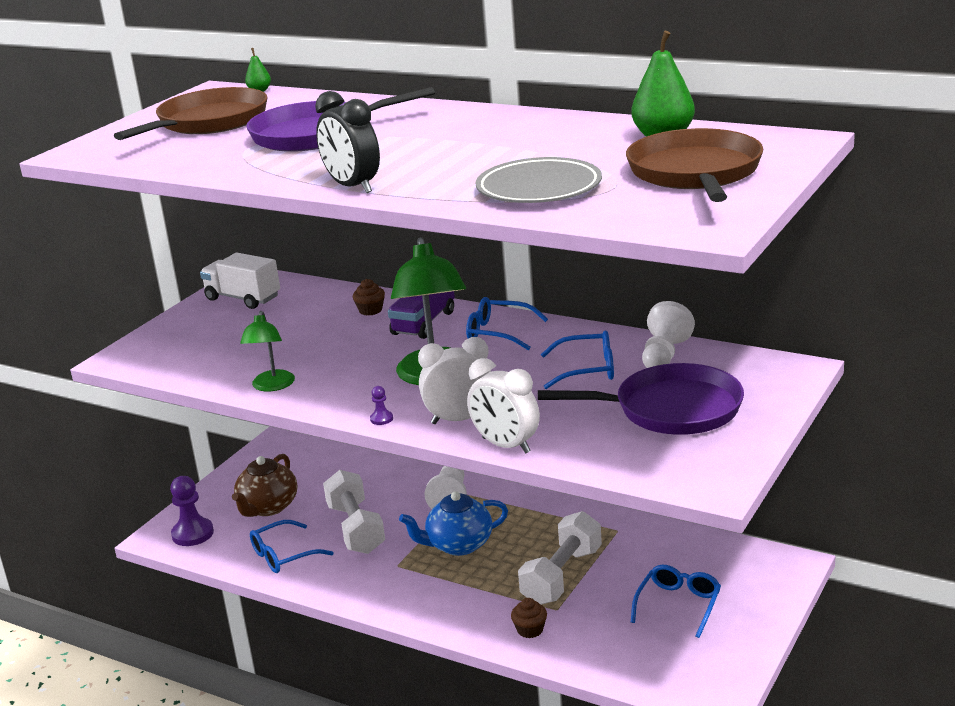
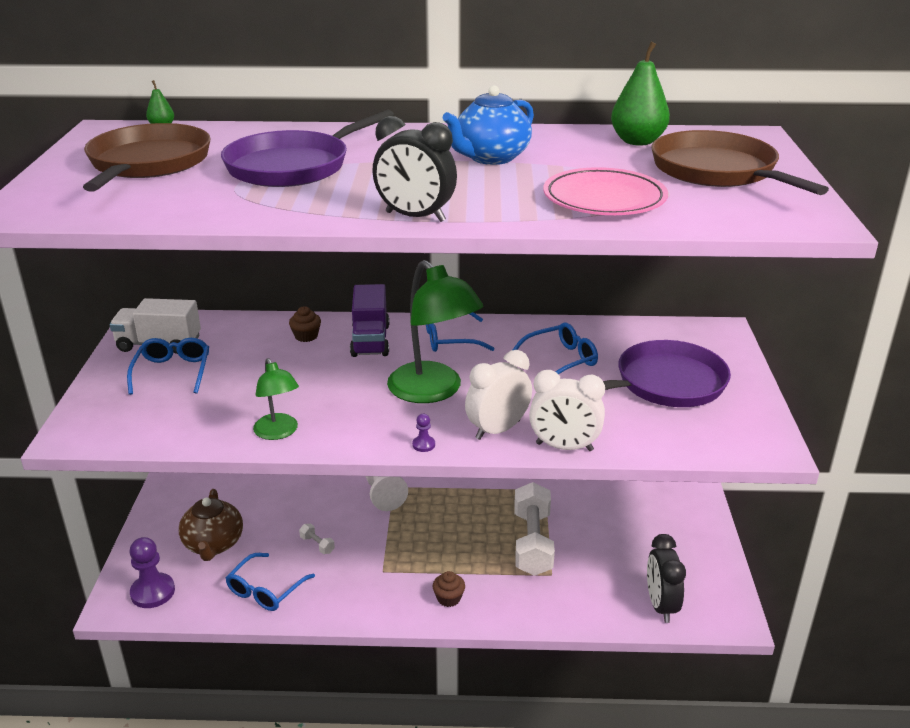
camera: 30 degrees left, 5 degrees up
white dumbbell [323,470,385,554] -> white dumbbell [299,524,335,554], size x0.40
blue teapot [399,491,508,556] -> blue teapot moved to [443,85,534,165]
grey plate [476,157,602,203] -> pink plate [543,167,668,215]
brown cupcake [511,598,547,638] -> brown cupcake moved to [432,571,465,607]
blue glasses [631,564,721,638] -> blue glasses moved to [127,338,209,395]
white pawn [642,301,695,368] -> none
none -> black clock [647,534,686,623]

